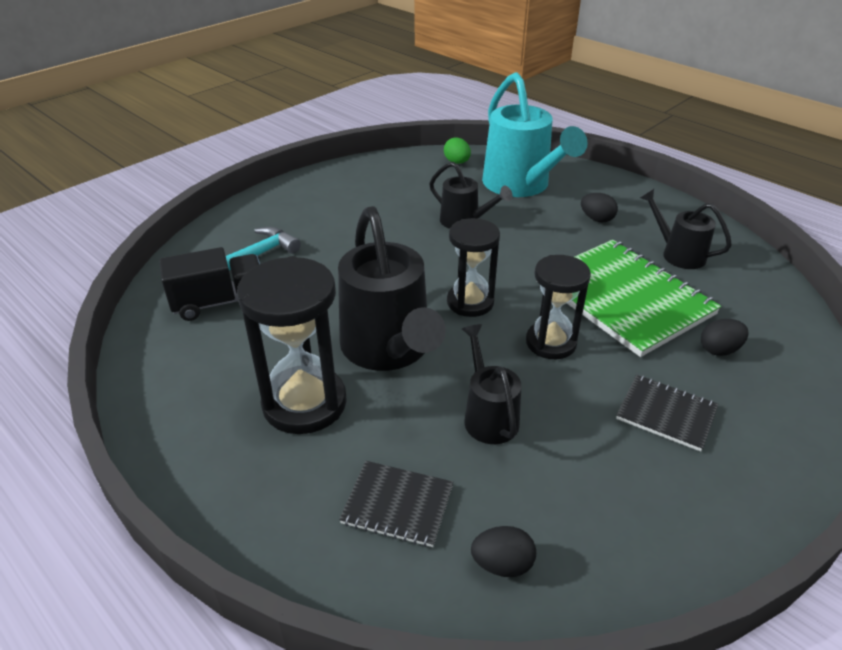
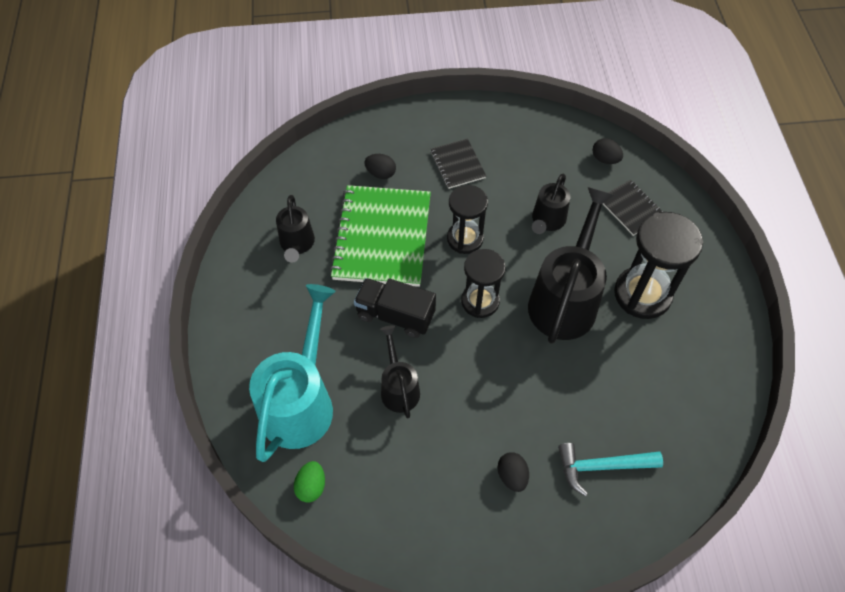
camera: 140 degrees left, 20 degrees up
black truck [159,247,260,321] -> black truck moved to [354,278,436,338]
black egg [581,193,618,222] -> black egg moved to [497,452,529,492]

